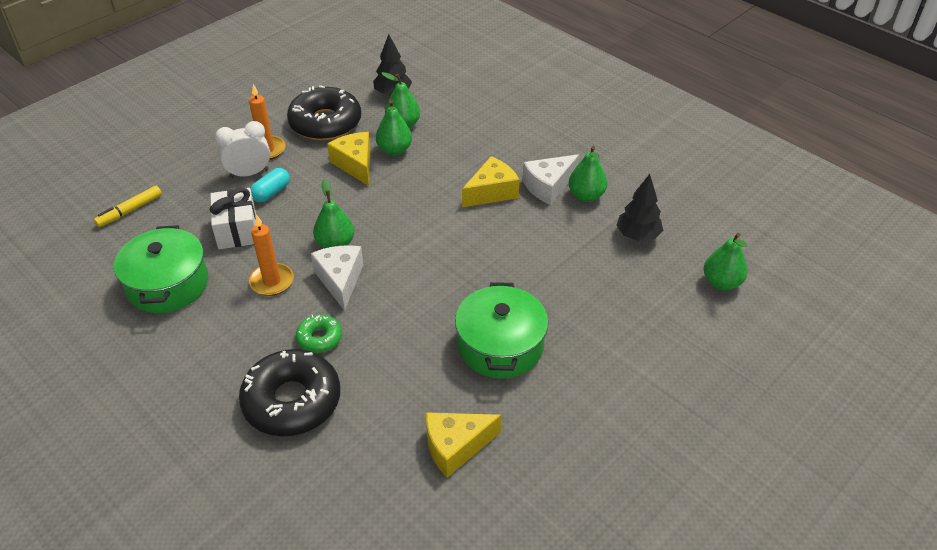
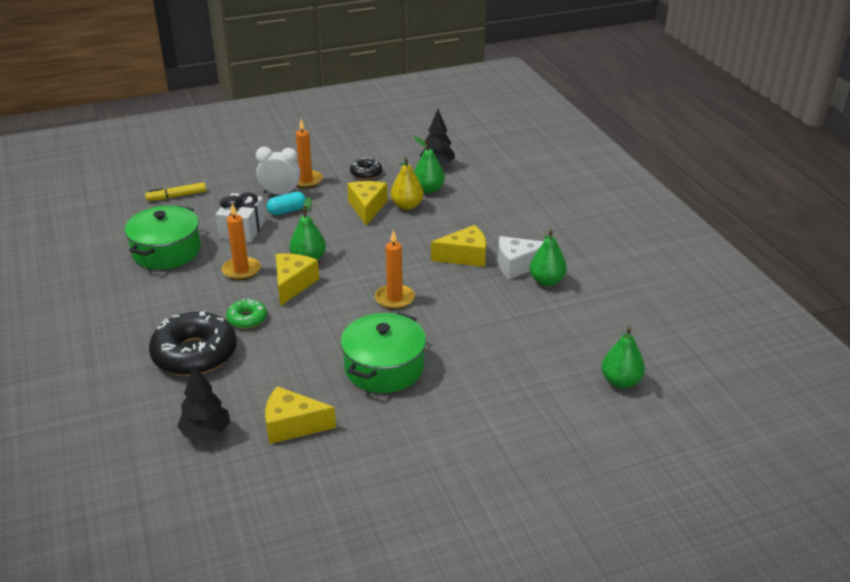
camera: 25 degrees right, 10 degrees down
black donut [287,85,361,140] -> black donut [350,157,382,180], size x0.49
white cheese [311,245,363,311] -> yellow cheese [276,253,319,306]
green pear [376,100,412,155] -> yellow pear [391,157,424,210]
black tree [616,174,663,241] -> black tree moved to [177,364,230,440]
none -> orange candle [375,230,415,310]

